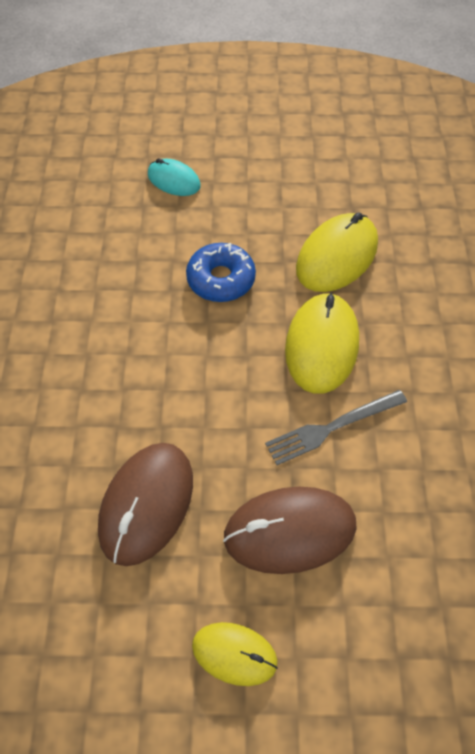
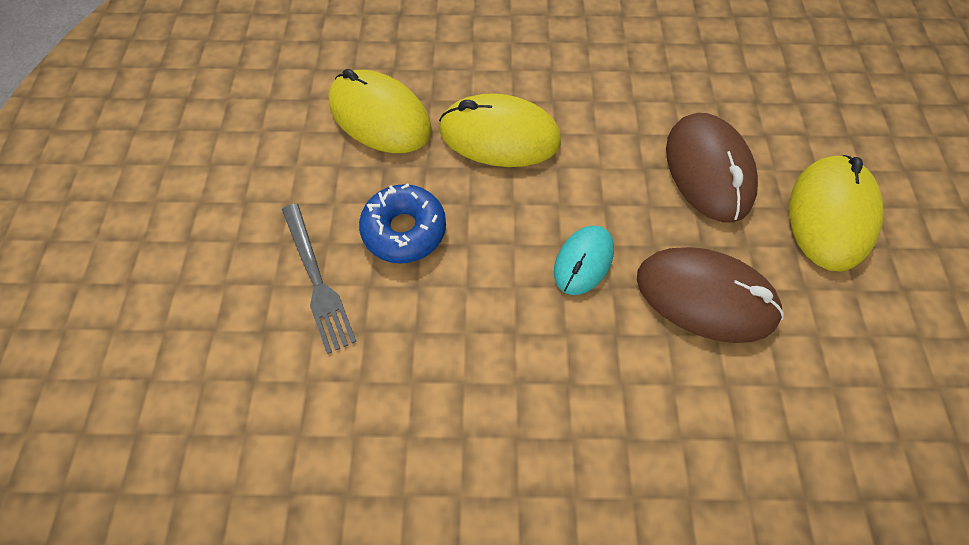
camera: 90 degrees left, 5 degrees up
turquoise mouse [148,158,201,196] -> turquoise mouse moved to [554,226,614,295]
yellow mouse [192,622,278,686] -> yellow mouse [790,155,884,272], size x1.67
grey fork [265,390,407,465] -> grey fork moved to [282,203,357,354]

